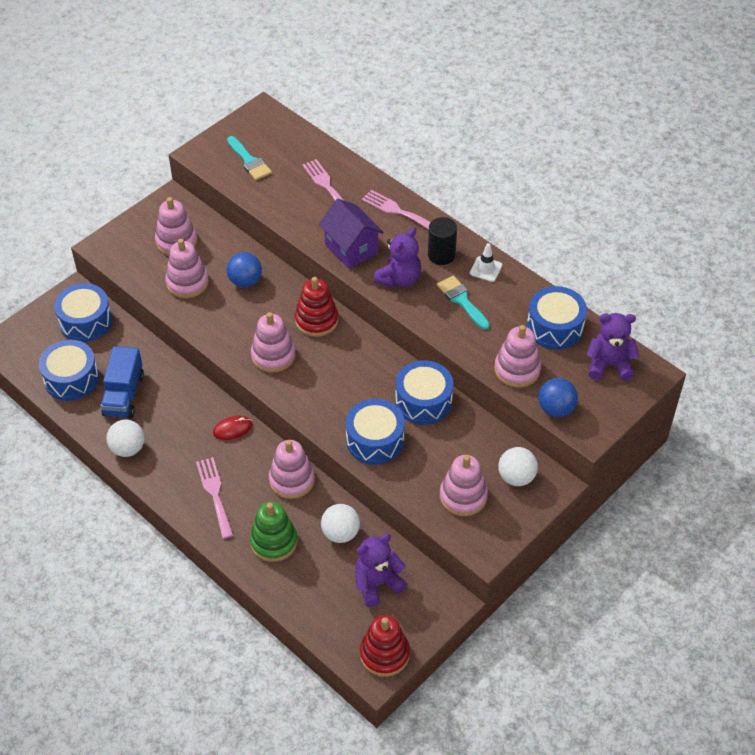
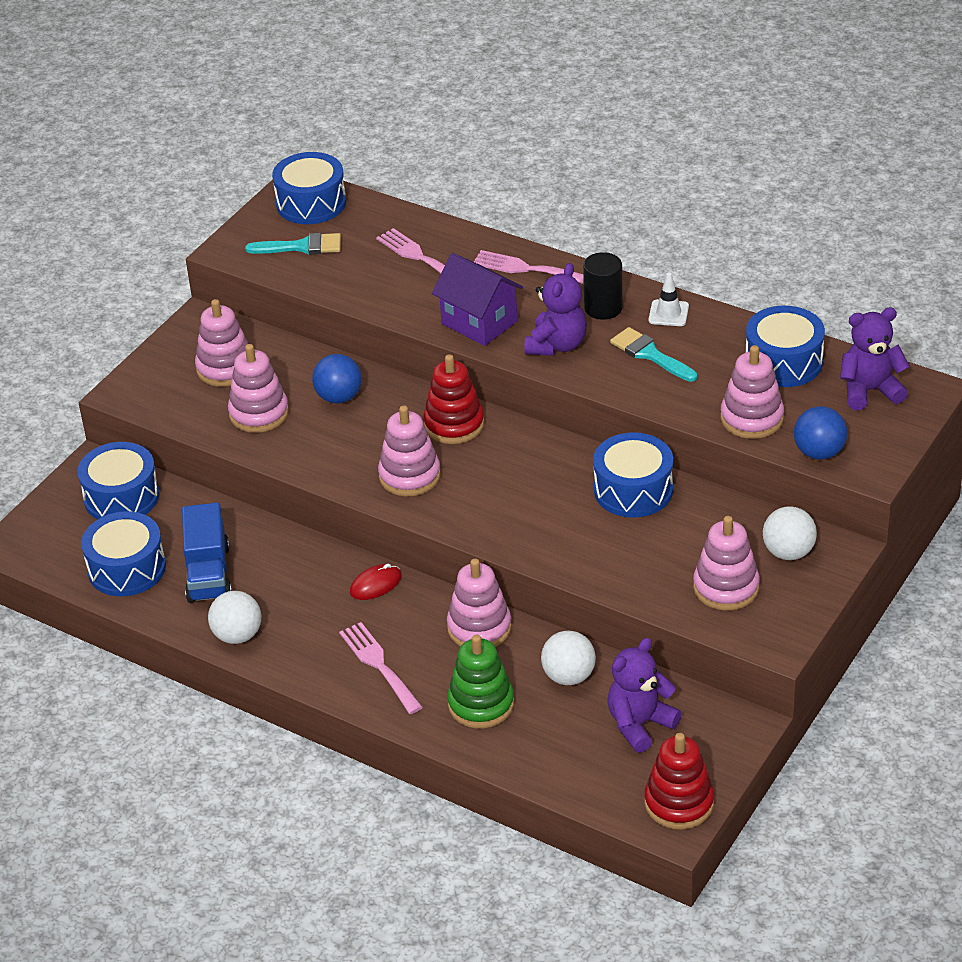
camera: 10 degrees left, 10 degrees down
turquoise brush [227,136,272,180] -> turquoise brush turned 45 degrees counterclockwise [245,233,341,255]
blue drum [346,399,405,465] -> blue drum moved to [272,152,346,224]

